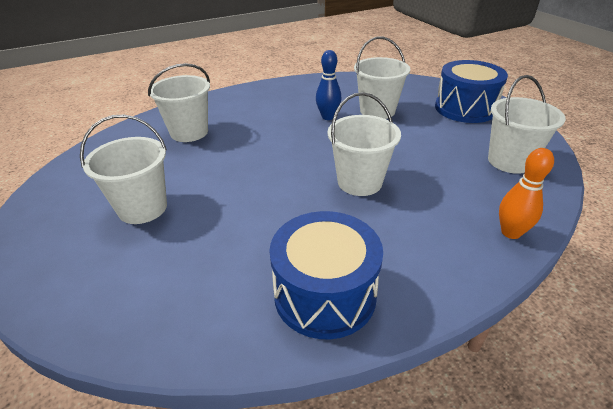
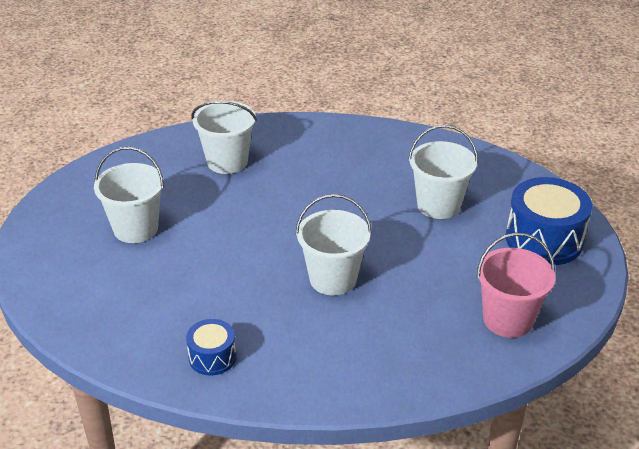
camera: 30 degrees right, 0 degrees up
blue drum [269,211,383,339] -> blue drum [186,319,236,375], size x0.54
blue bowling pin [316,50,341,120] -> none
white bucket [488,75,566,174] -> pink bucket [477,233,556,338]
orange bowling pin [499,148,554,239] -> none

